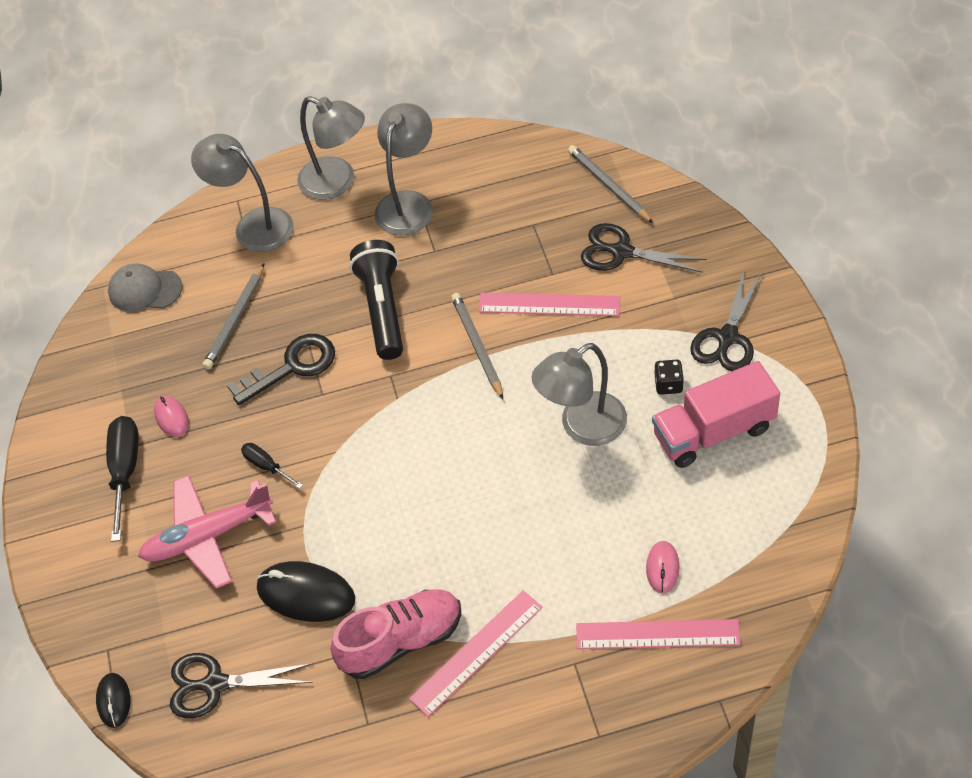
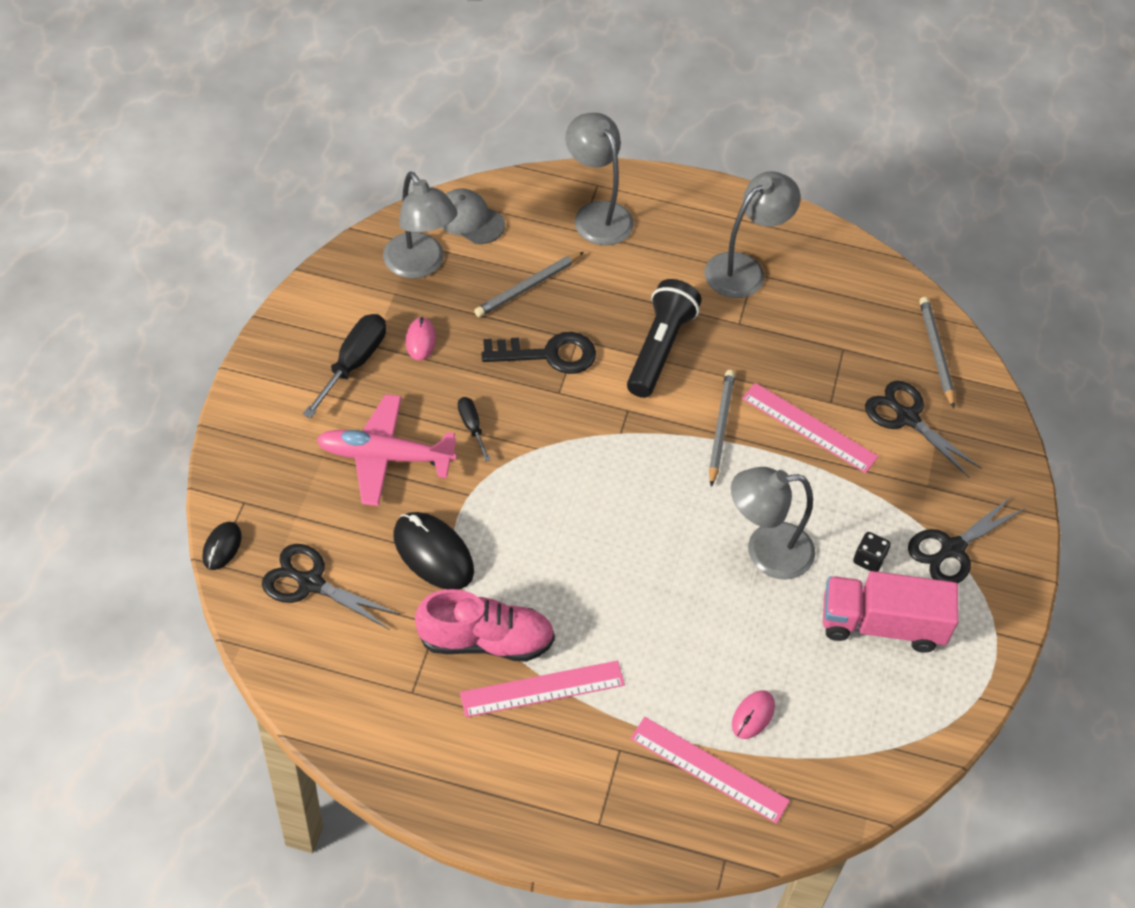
camera: 20 degrees right, 0 degrees up
grey lamp [297,96,365,200] -> grey lamp moved to [383,172,458,279]

